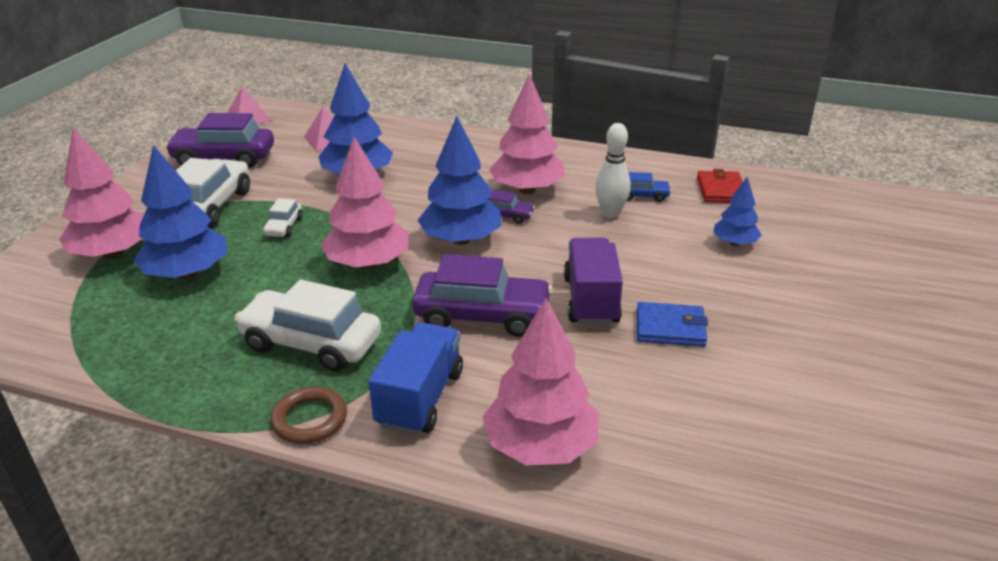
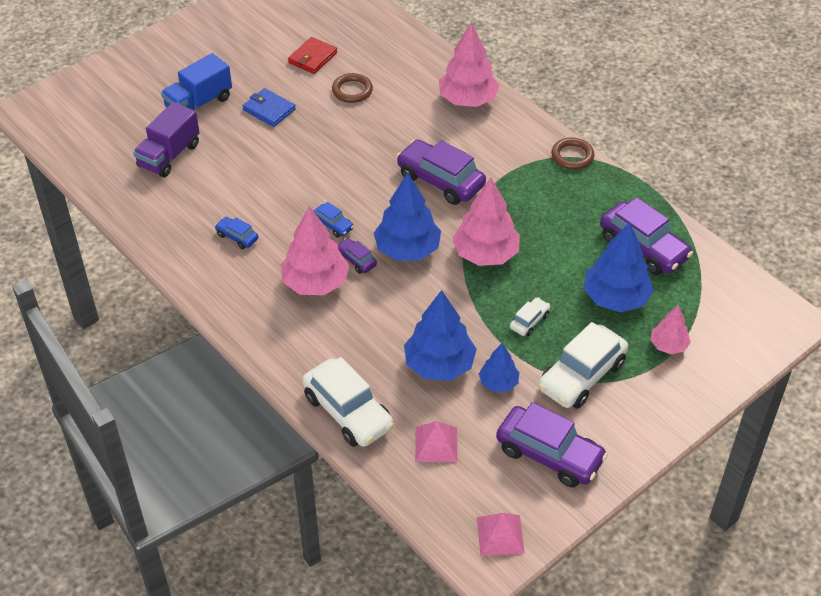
camera: 150 degrees left, 15 degrees up
pink tree [59,128,144,259] -> pink tree [650,305,691,354], size x0.56
white car [234,280,381,372] -> white car moved to [302,357,394,447]
blue truck [368,322,463,435] -> blue truck moved to [161,53,232,110]
purple truck [564,238,623,325] -> purple truck moved to [133,102,200,177]
white bowling pin [595,123,631,218] -> none
blue wallet [637,302,708,347] -> blue wallet moved to [242,88,296,127]
red wallet [697,169,743,203] -> red wallet moved to [288,37,337,74]
blue tree [713,177,762,246] -> blue tree moved to [479,343,519,392]
none -> blue car [313,202,354,237]
none -> brown ring [332,73,373,103]
none -> purple car [600,197,693,275]

